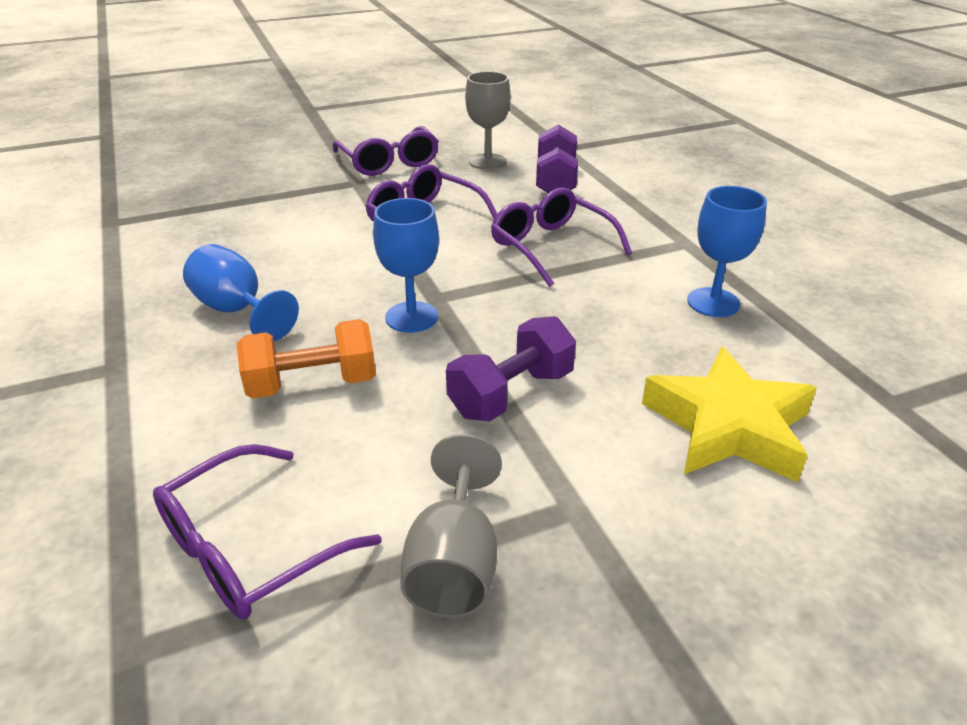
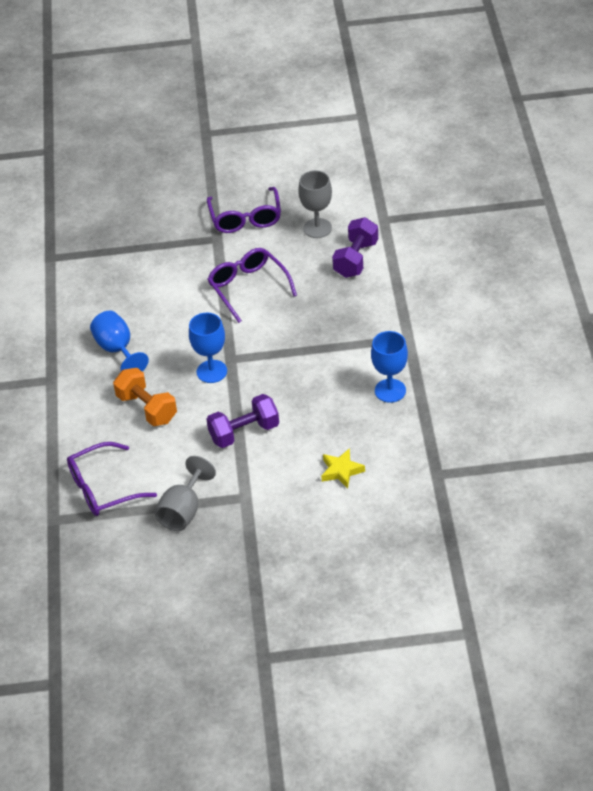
camera: 20 degrees right, 10 degrees up
orange dumbbell [236,319,376,399] -> orange dumbbell turned 45 degrees clockwise [113,368,177,426]
purple glasses [491,187,632,287] -> none
yellow star [642,347,817,482] -> yellow star [321,448,365,488], size x0.52

